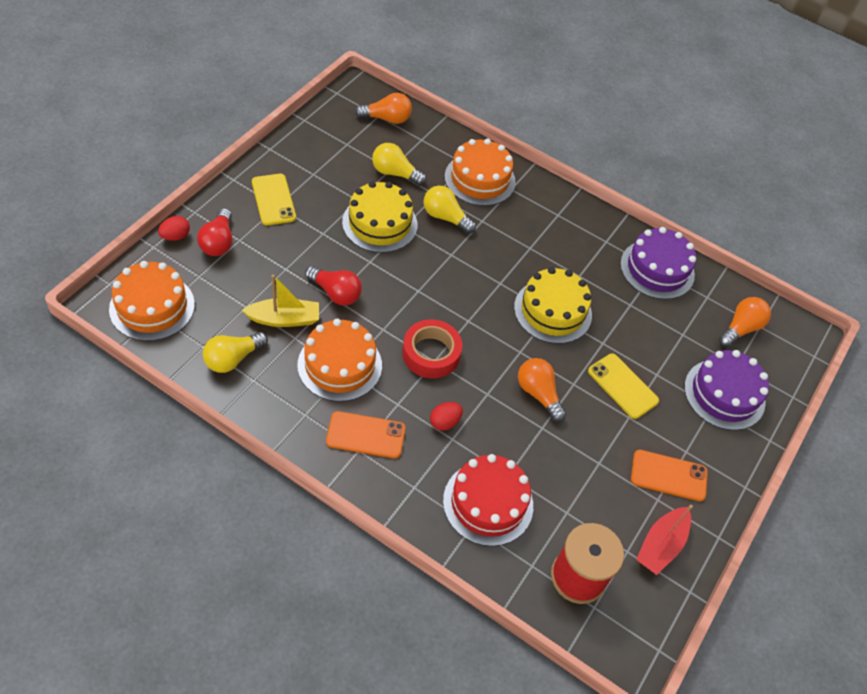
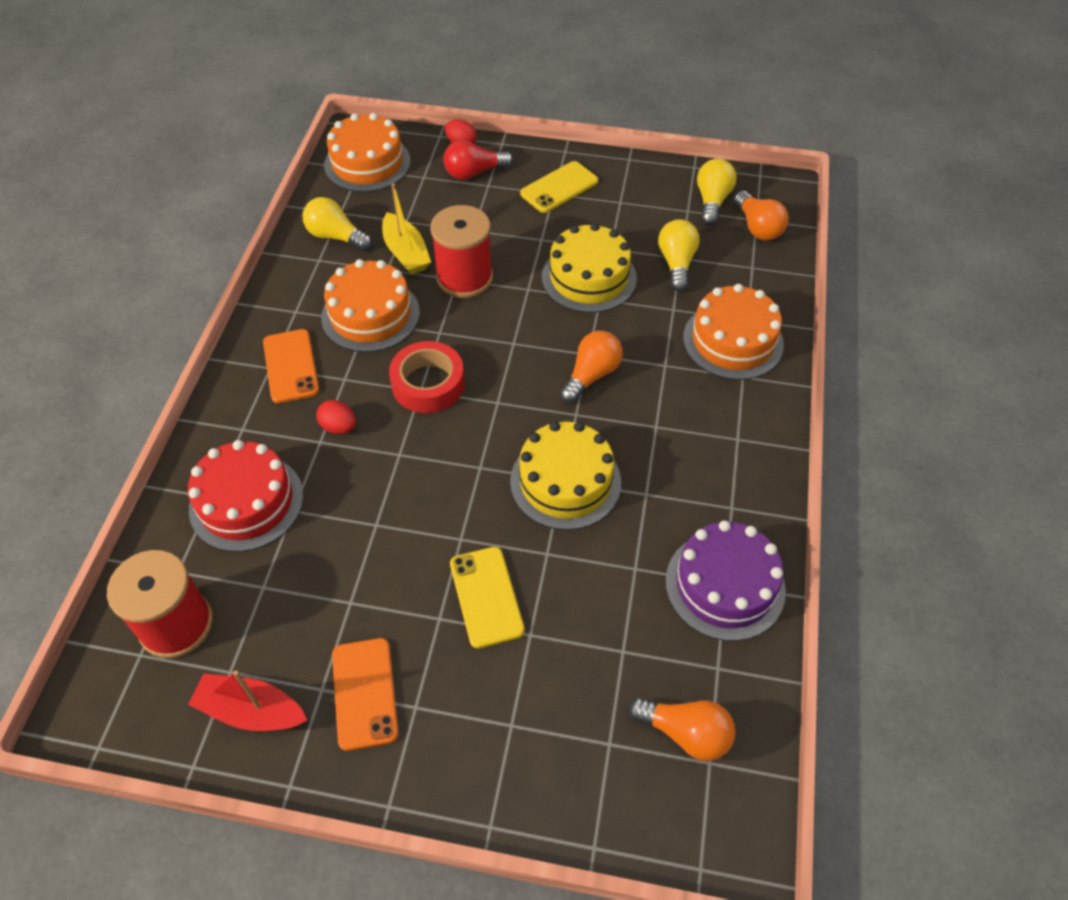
camera: 75 degrees right, 0 degrees up
red light bulb [305,266,362,305] -> red spool [430,205,493,298]
yellow light bulb [424,186,476,234] -> yellow light bulb moved to [697,159,737,225]
orange light bulb [518,358,567,422] -> orange light bulb moved to [560,331,623,404]
yellow phone [588,353,659,419] -> yellow phone turned 45 degrees counterclockwise [450,547,525,649]
purple cake [684,350,769,430] -> none

